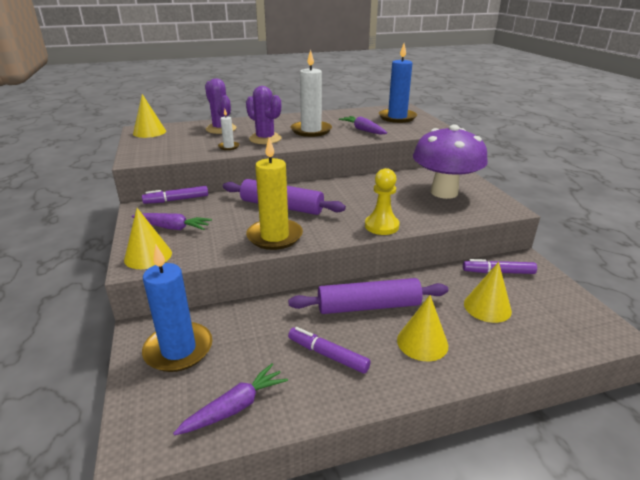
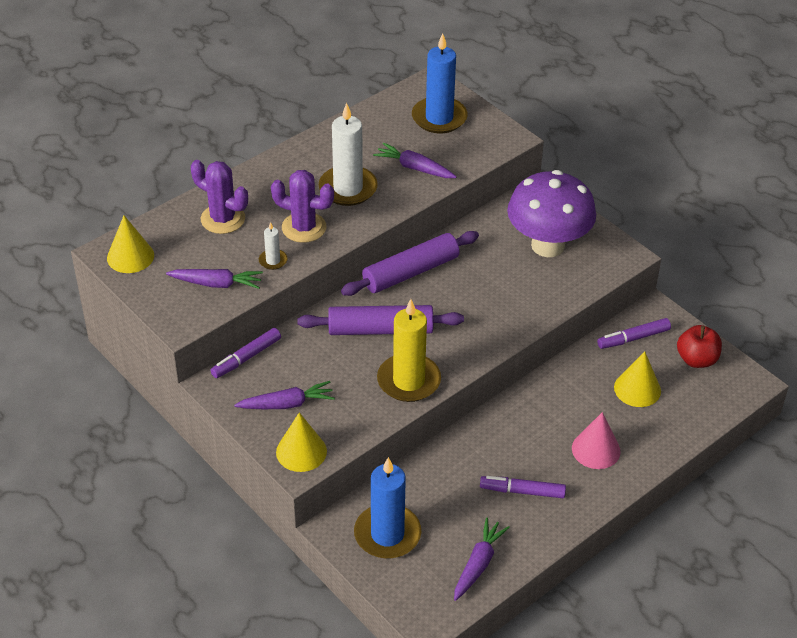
camera: 25 degrees left, 15 degrees up
purple rolling pin [288,278,448,314] -> purple rolling pin moved to [341,231,479,296]
yellow pawn [365,168,400,235] -> none
yellow cone [397,295,448,361] -> pink cone [572,412,621,469]
none -> purple carrot [166,269,263,289]
none -> red apple [677,325,722,368]

